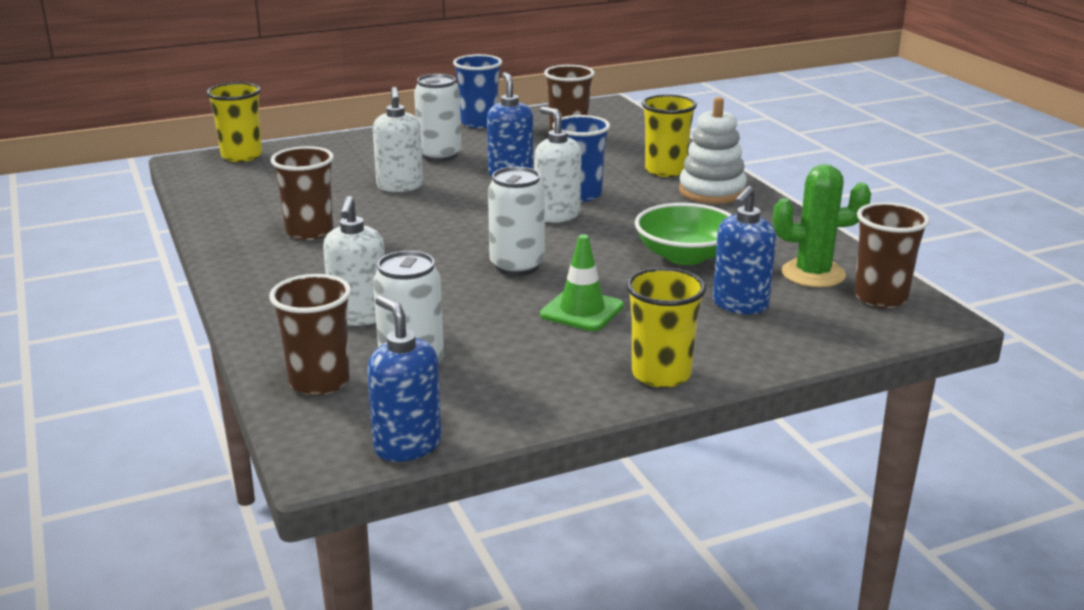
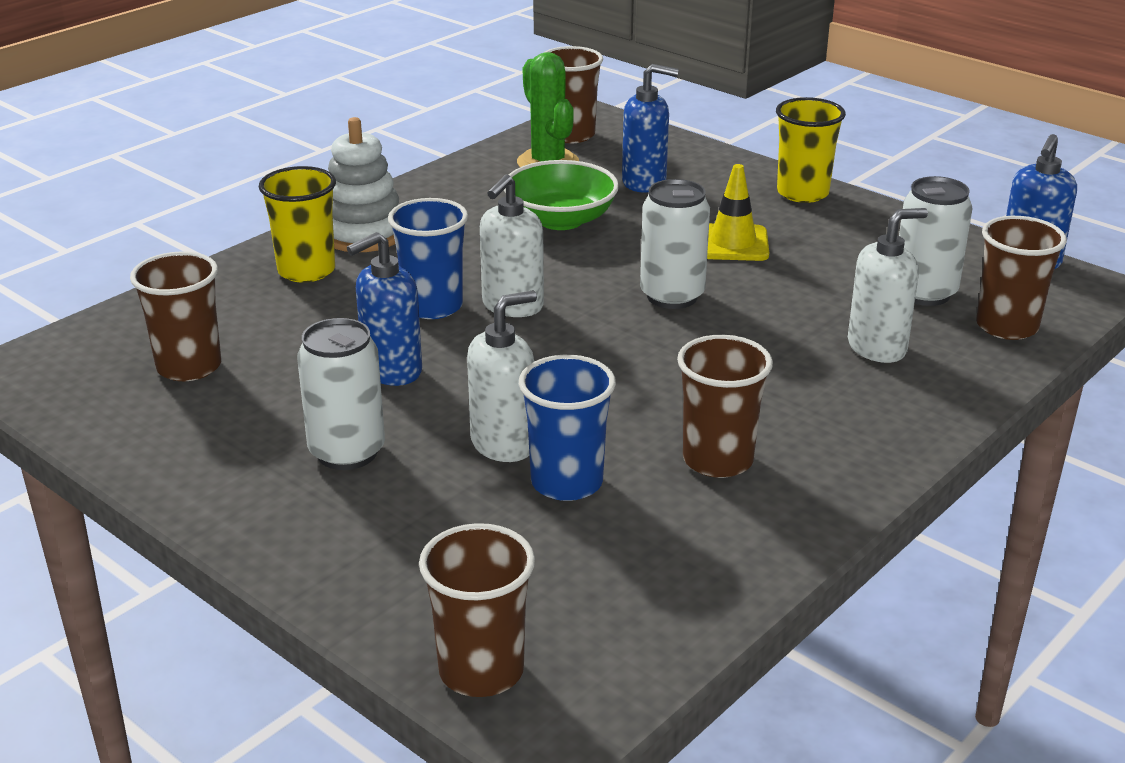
camera: 115 degrees left, 5 degrees up
yellow cup [206,82,262,162] -> brown cup [419,523,535,697]
blue cup [453,54,502,128] -> blue cup moved to [519,355,616,501]
green traffic cone [540,234,624,331] -> yellow traffic cone [707,164,769,261]

